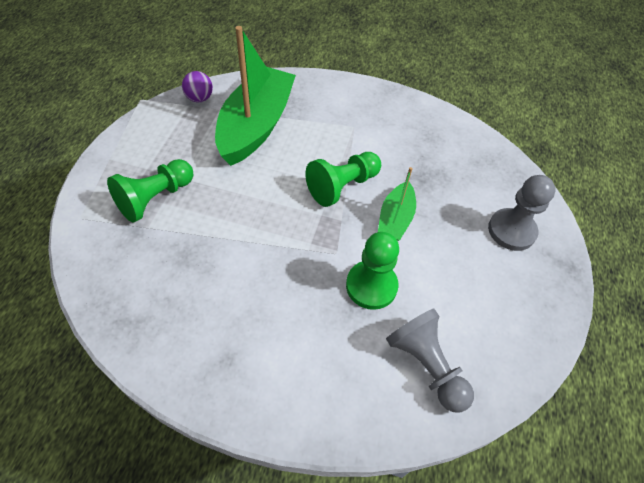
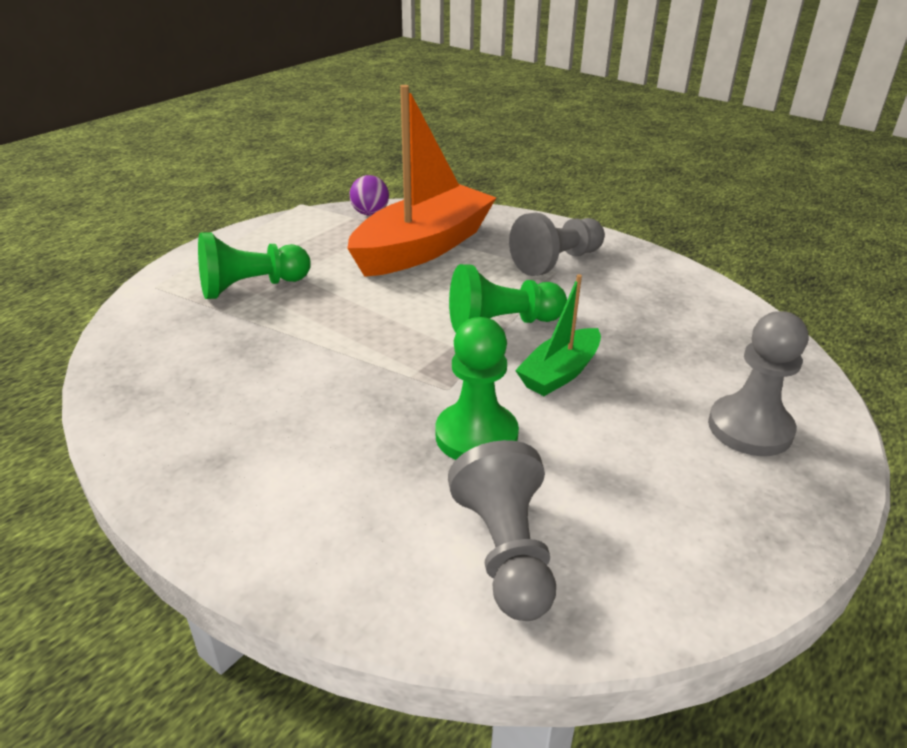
camera: 25 degrees right, 20 degrees down
green boat [215,26,296,166] -> orange boat [347,85,496,277]
none -> grey pawn [509,213,605,276]

